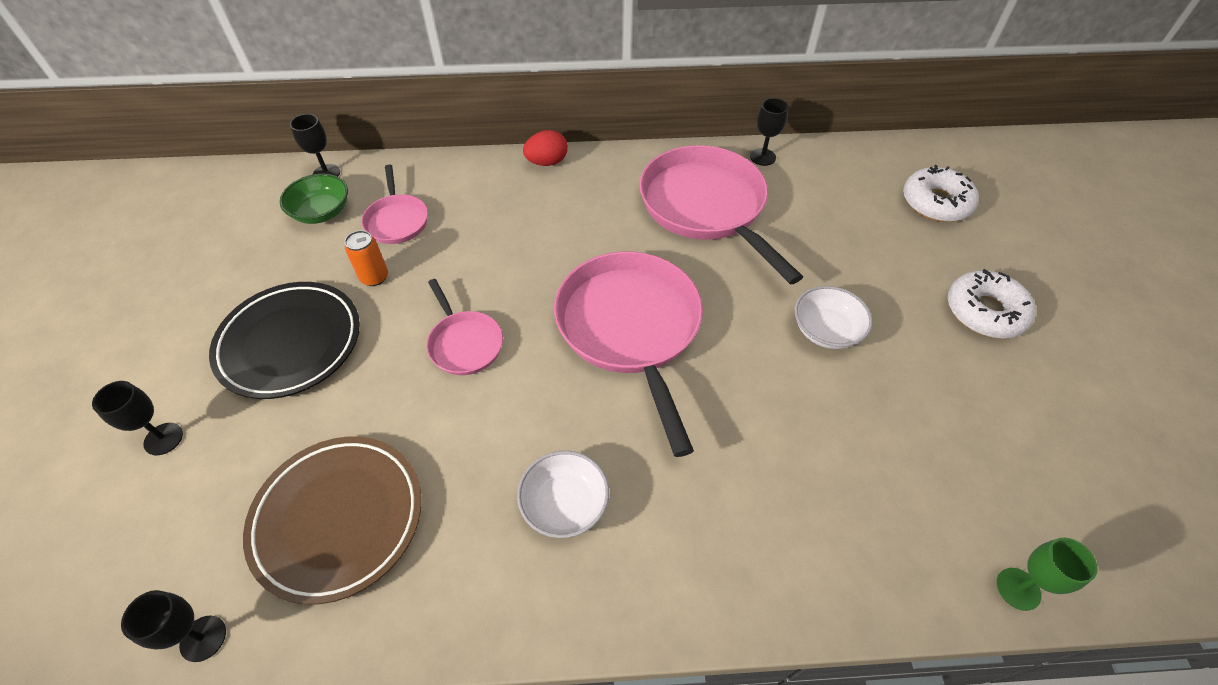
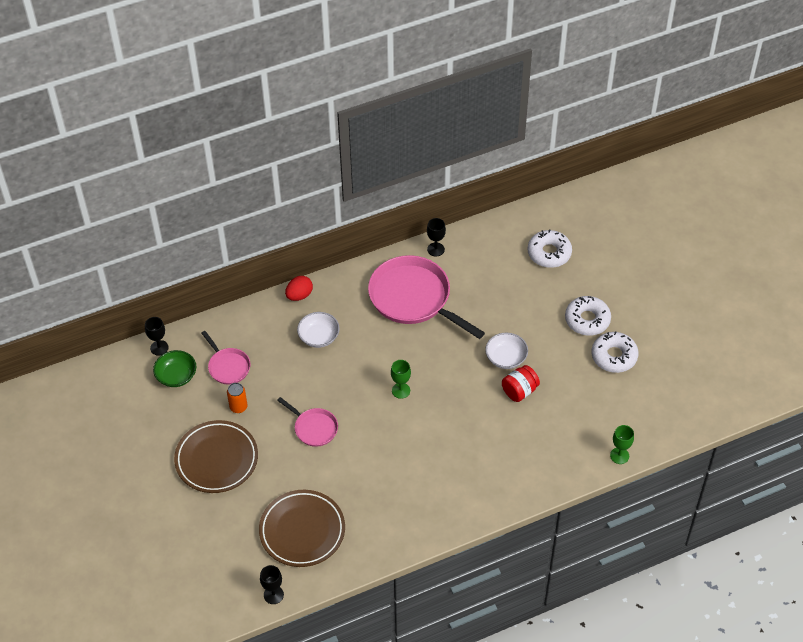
camera: 20 degrees left, 0 degrees up
black goblet [92,381,183,455] -> none
black plate [209,282,360,399] -> brown plate [174,420,258,493]
white bowl [517,451,609,538] -> white bowl moved to [297,312,340,348]
pink pan [554,251,703,457] -> green goblet [391,360,411,399]
none -> red jar [502,365,540,402]
none -> white donut [592,331,639,373]

